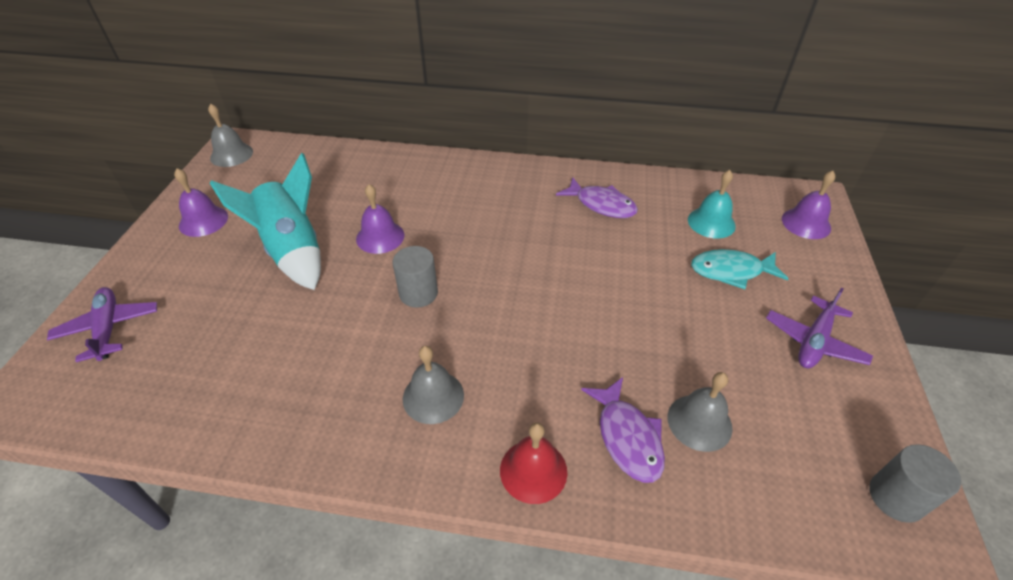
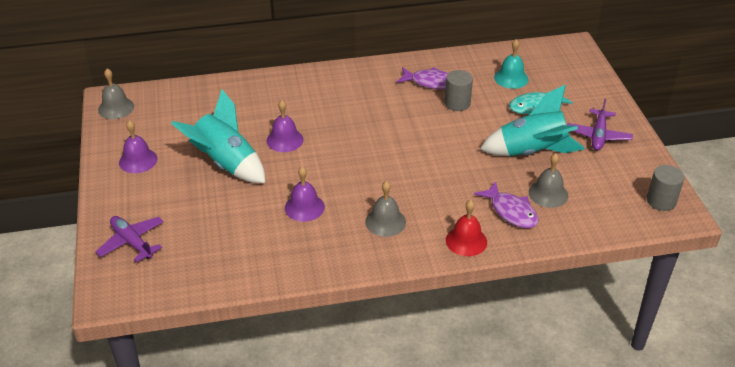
camera: 20 degrees left, 5 degrees down
grey cylinder [393,246,438,308] -> grey cylinder moved to [445,70,473,111]
purple bell [782,171,836,239] -> purple bell moved to [285,167,325,222]
none -> turquoise rocket [480,85,585,156]

